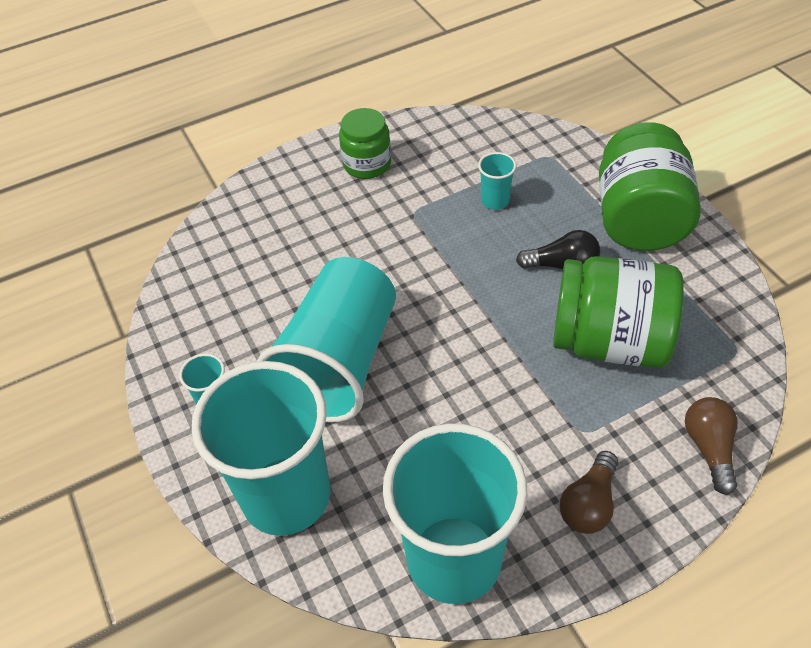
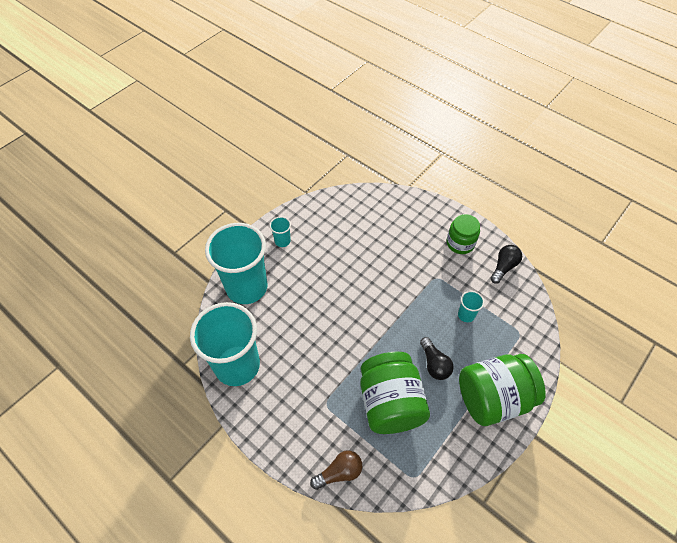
camera: 65 degrees right, 5 degrees up
turquoise cup [257,257,396,423] -> none
brown light bulb [560,451,618,534] -> none
none -> black light bulb [490,245,522,284]

